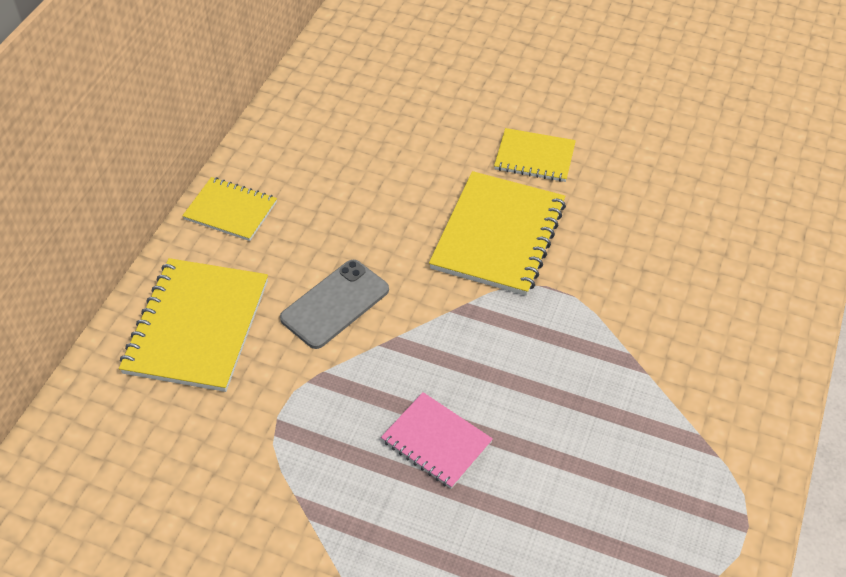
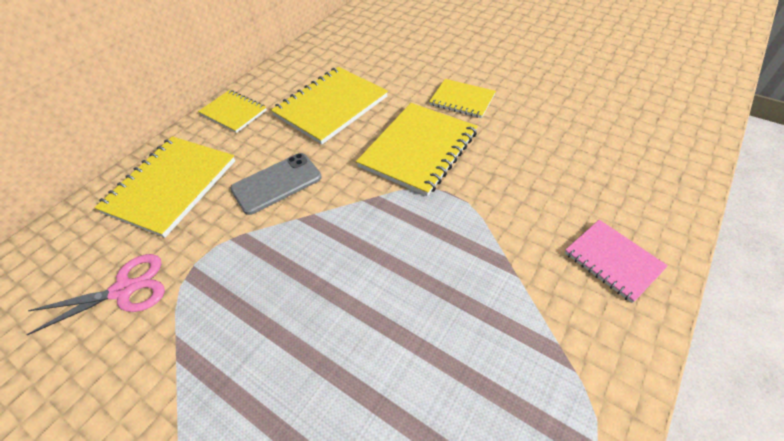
camera: 15 degrees right, 0 degrees up
pink notebook [381,392,493,489] -> pink notebook moved to [565,220,668,303]
none -> pink scissors [26,254,165,335]
none -> yellow notebook [271,67,388,145]

